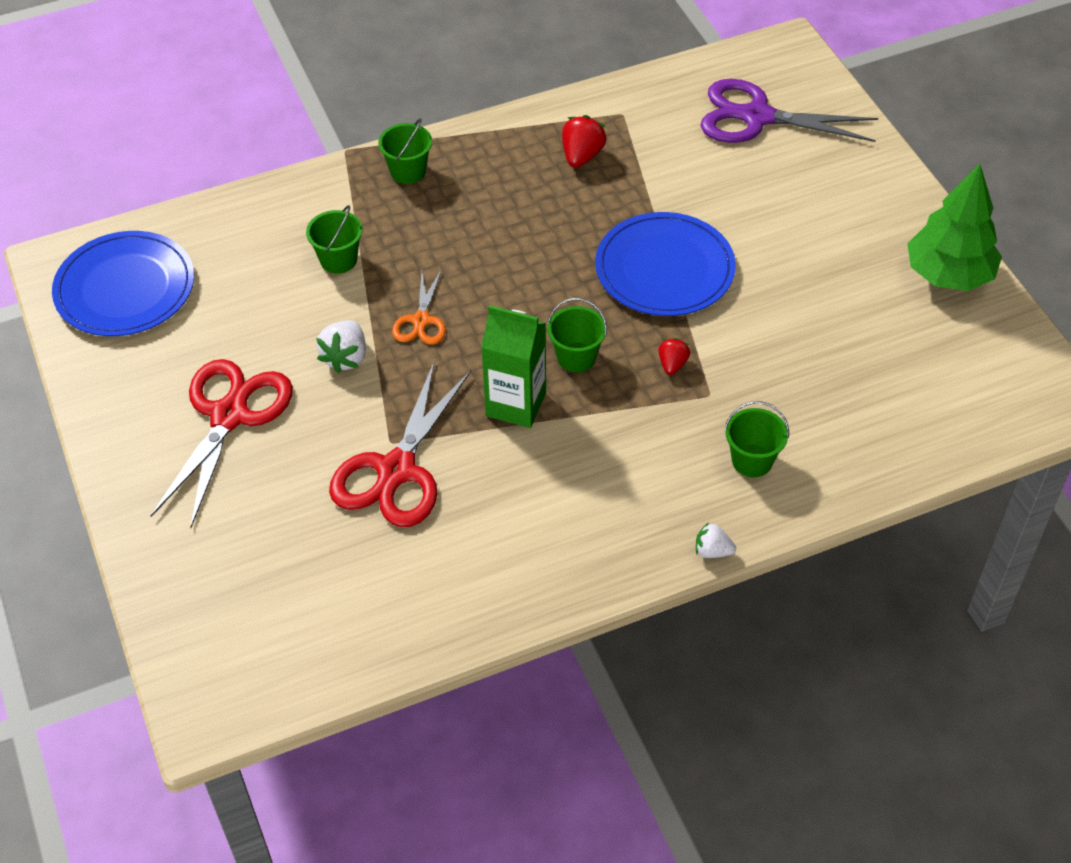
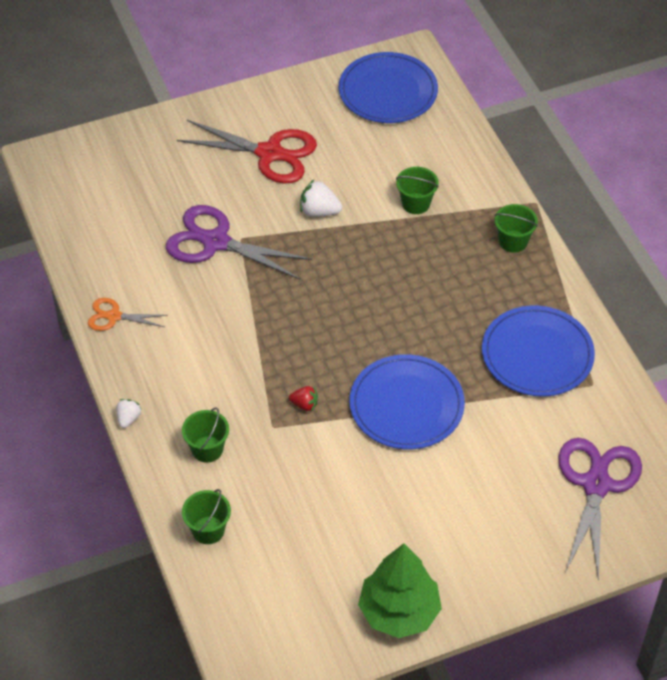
camera: 90 degrees right, 0 degrees up
red scissors [329,362,471,527] -> purple scissors [166,205,312,280]
orange scissors [392,269,446,345] -> orange scissors moved to [88,298,168,331]
green carton [481,305,546,428] -> none
green bucket [547,298,607,372] -> green bucket moved to [182,489,231,544]
red strawberry [562,115,607,168] -> blue plate [482,305,595,396]

